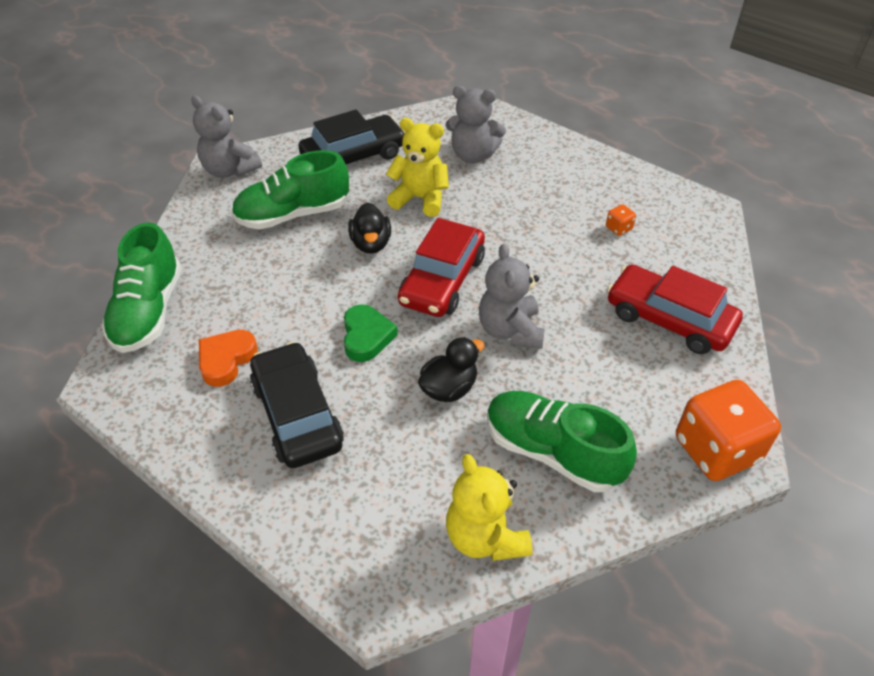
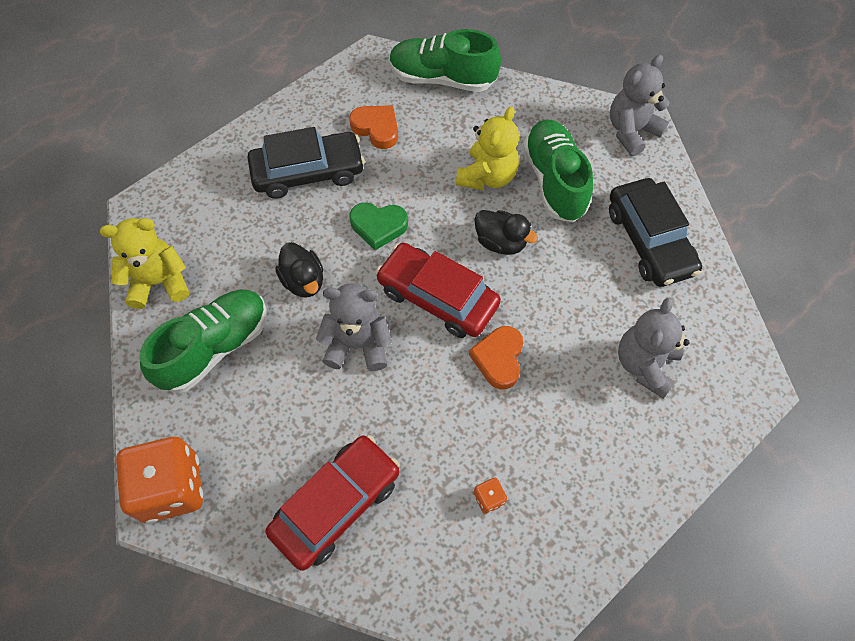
camera: 100 degrees right, 15 degrees up
black duck [348,202,391,254] -> black duck turned 150 degrees counterclockwise [474,210,538,255]
yellow teddy bear [386,118,449,217] -> yellow teddy bear moved to [456,107,519,190]
none -> orange heart [469,326,523,389]

